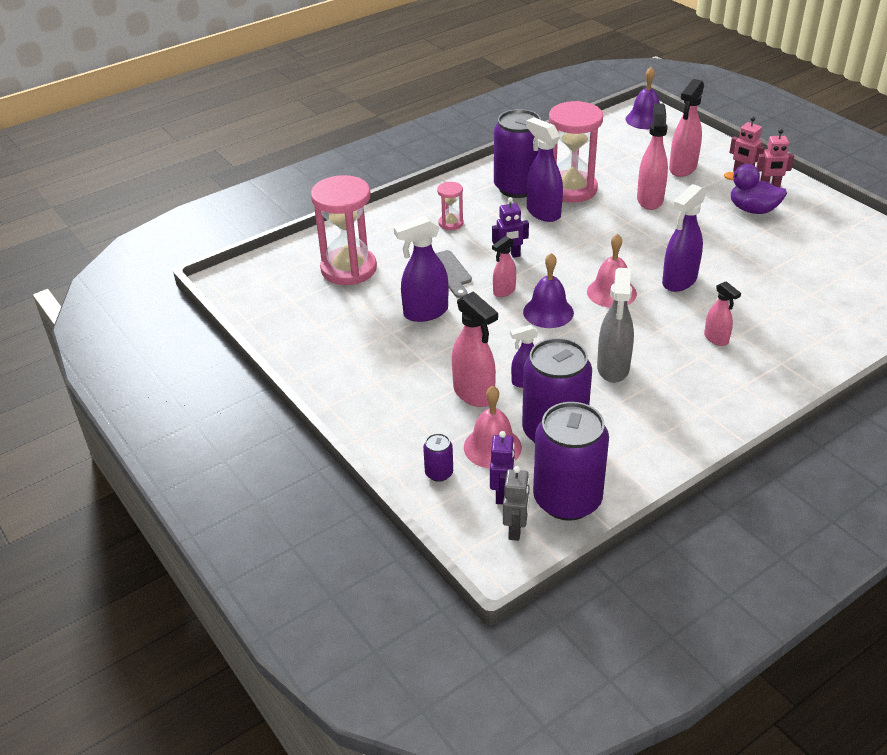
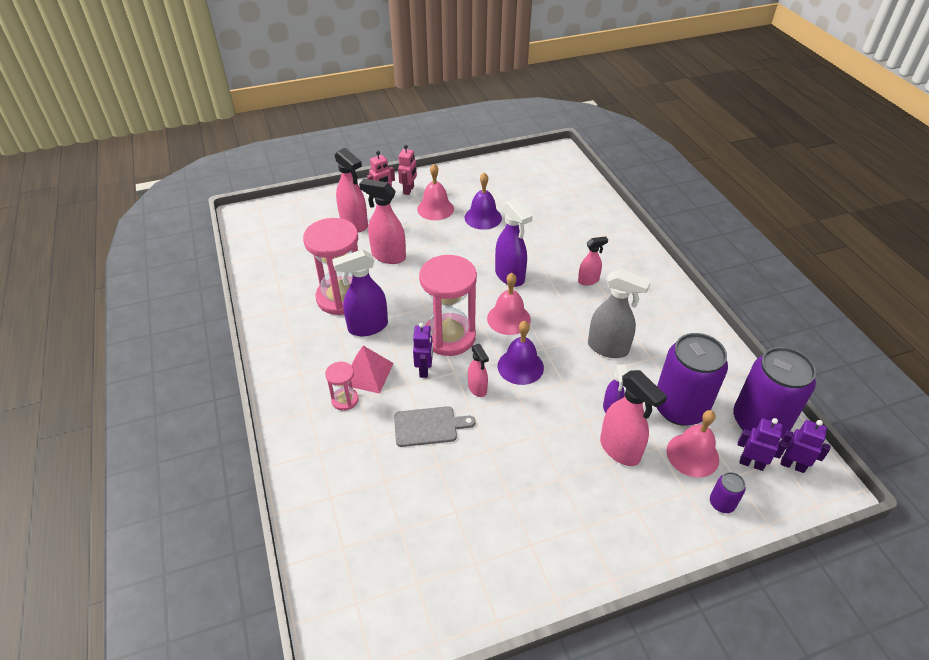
camera: 75 degrees left, 5 degrees up
pink hourglass [311,175,377,285] -> pink hourglass moved to [419,255,477,356]
purple spray bottle [394,216,449,322] -> none
pink spray bottle [452,291,498,407] -> pink spray bottle turned 75 degrees clockwise [600,370,667,466]
purple can [494,109,541,198] -> none
grey robot [503,466,530,541] -> purple robot [780,420,831,473]
purple bell [625,67,660,129] -> purple bell moved to [465,172,502,230]
purple duck [724,164,787,214] -> pink bell [417,164,454,220]
none -> pink pyramid [347,346,394,394]

